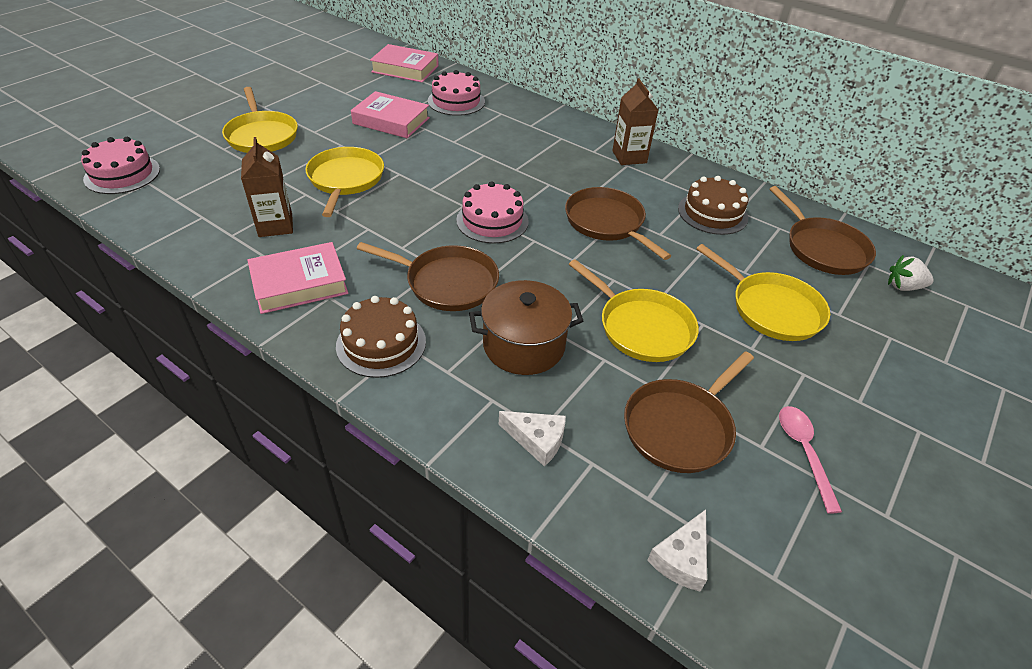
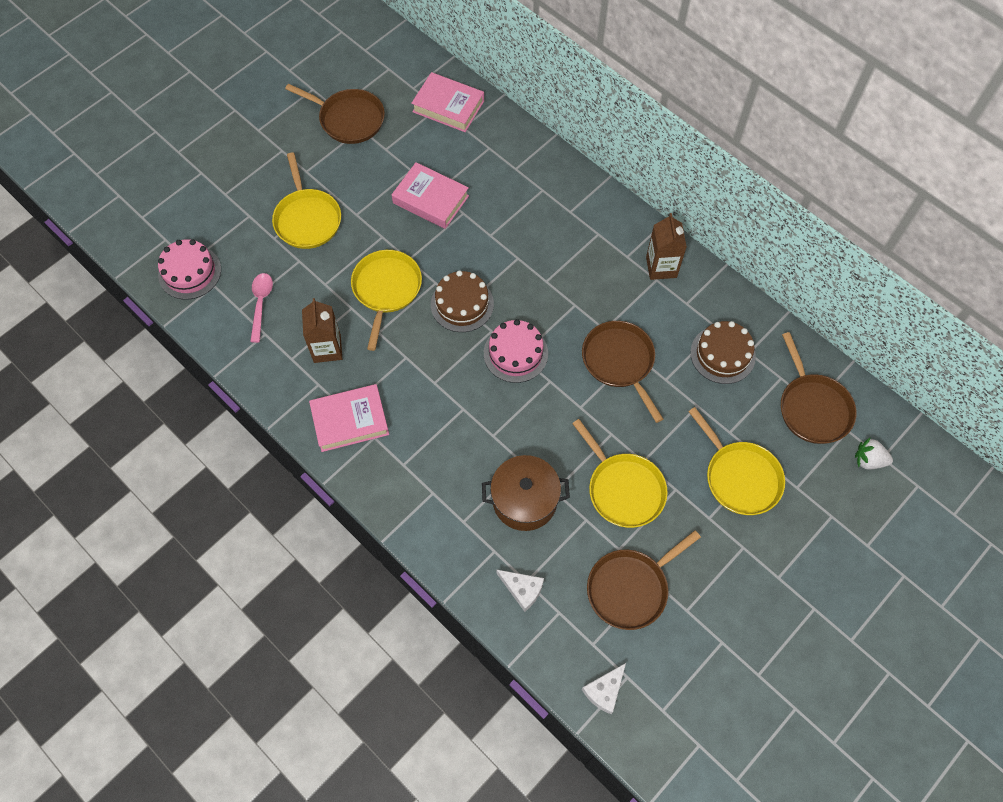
camera: 10 degrees right, 20 degrees up
brown cake [336,296,426,378] -> brown cake moved to [431,271,494,332]
brown pan [357,242,499,311] -> brown pan moved to [285,84,385,144]
pink cake [428,70,485,116] -> none
pink spoon [779,406,842,514] -> pink spoon moved to [250,273,273,343]

